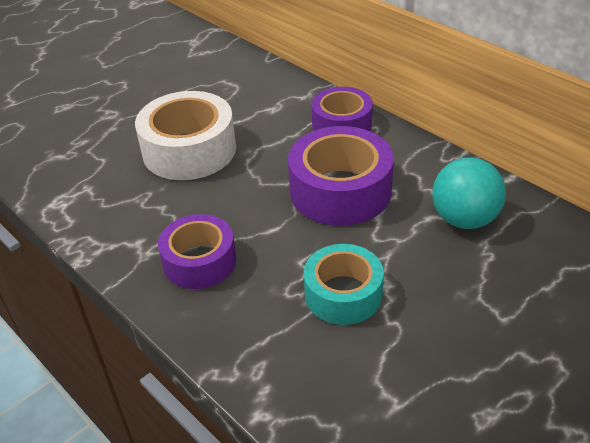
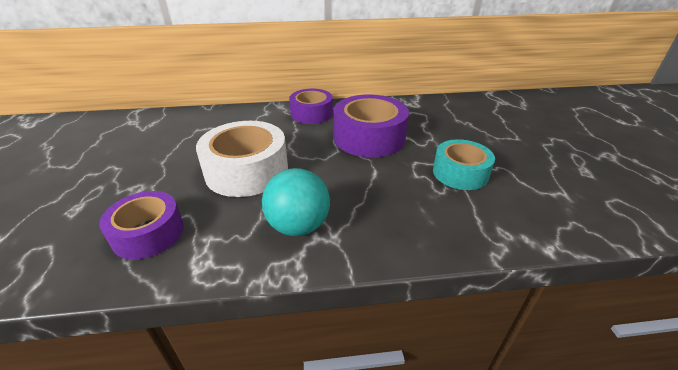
camera: 55 degrees left, 5 degrees down
purple tape [158,214,236,289] -> purple tape moved to [99,191,184,260]
turquoise ball [432,158,506,229] -> turquoise ball moved to [262,168,330,236]

